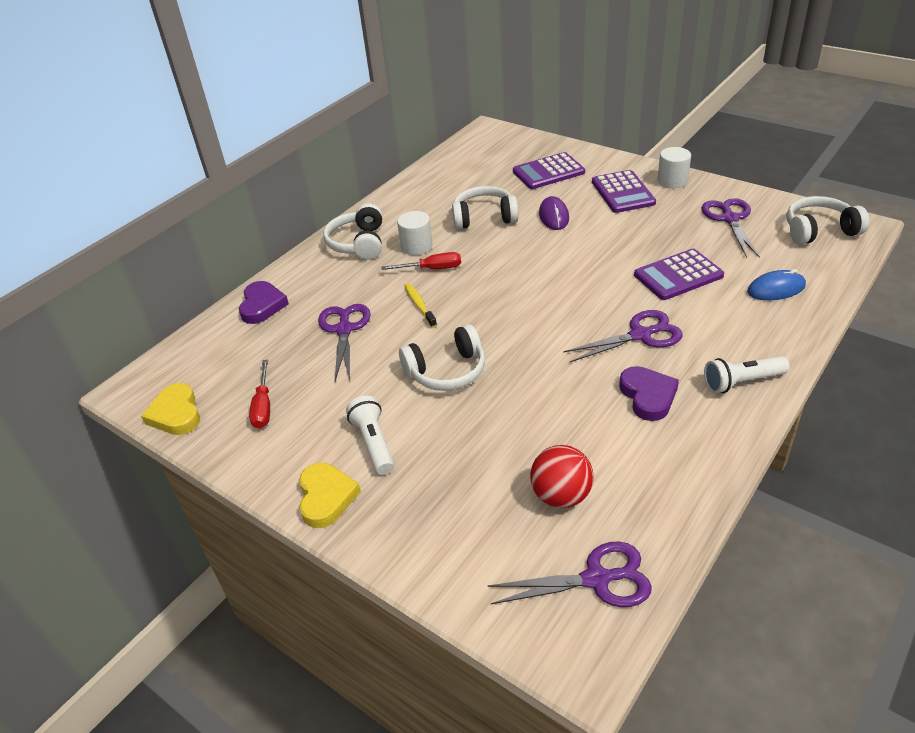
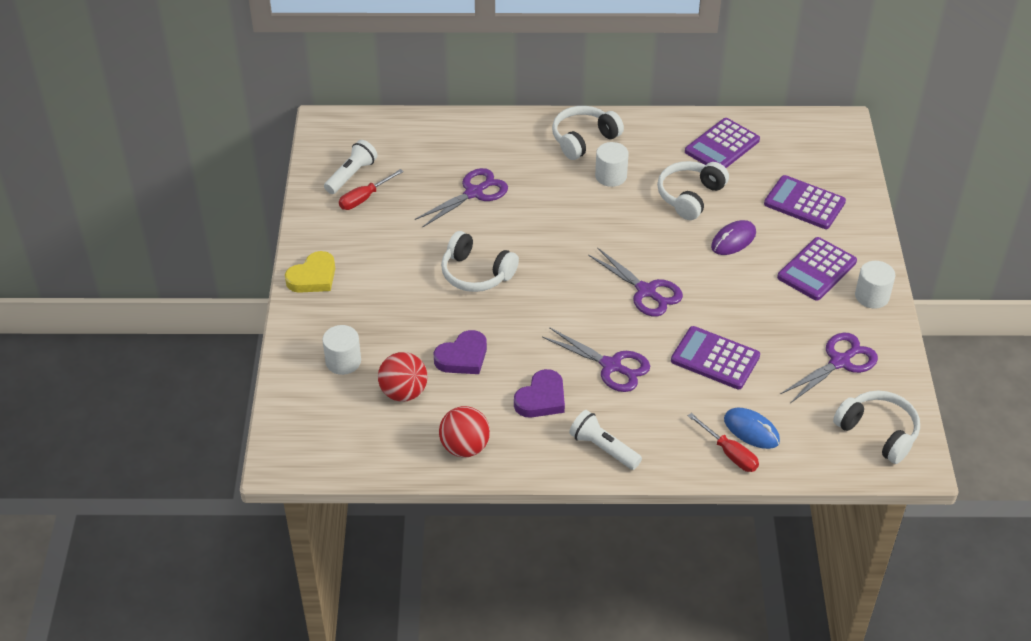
camera: 50 degrees right, 5 degrees up
yellow heart [141,383,200,435] -> none
purple heart [239,281,289,324] -> purple heart moved to [433,330,487,374]
white flashlight [346,396,394,475] -> white flashlight moved to [324,140,378,194]
red screwdriver [381,252,461,270] -> red screwdriver moved to [688,413,759,472]
yellow toothbrush [404,283,437,328] -> none
white headphones [452,186,519,229] -> white headphones turned 105 degrees counterclockwise [657,161,729,220]
purple scissors [488,542,652,607] -> purple scissors moved to [588,247,683,317]
none -> white cylinder [322,325,361,375]
none -> red ball [439,406,490,457]
none -> purple calculator [685,118,760,168]

